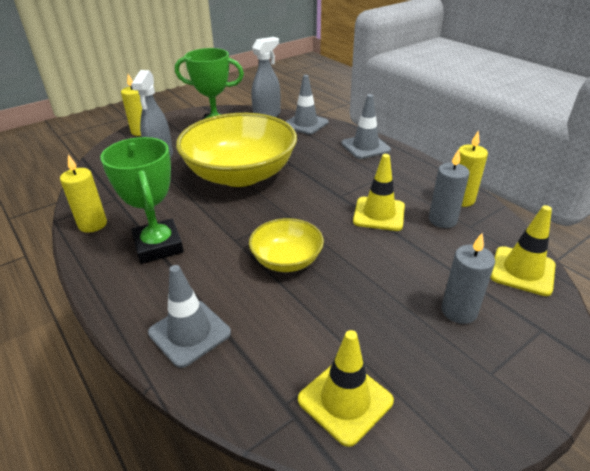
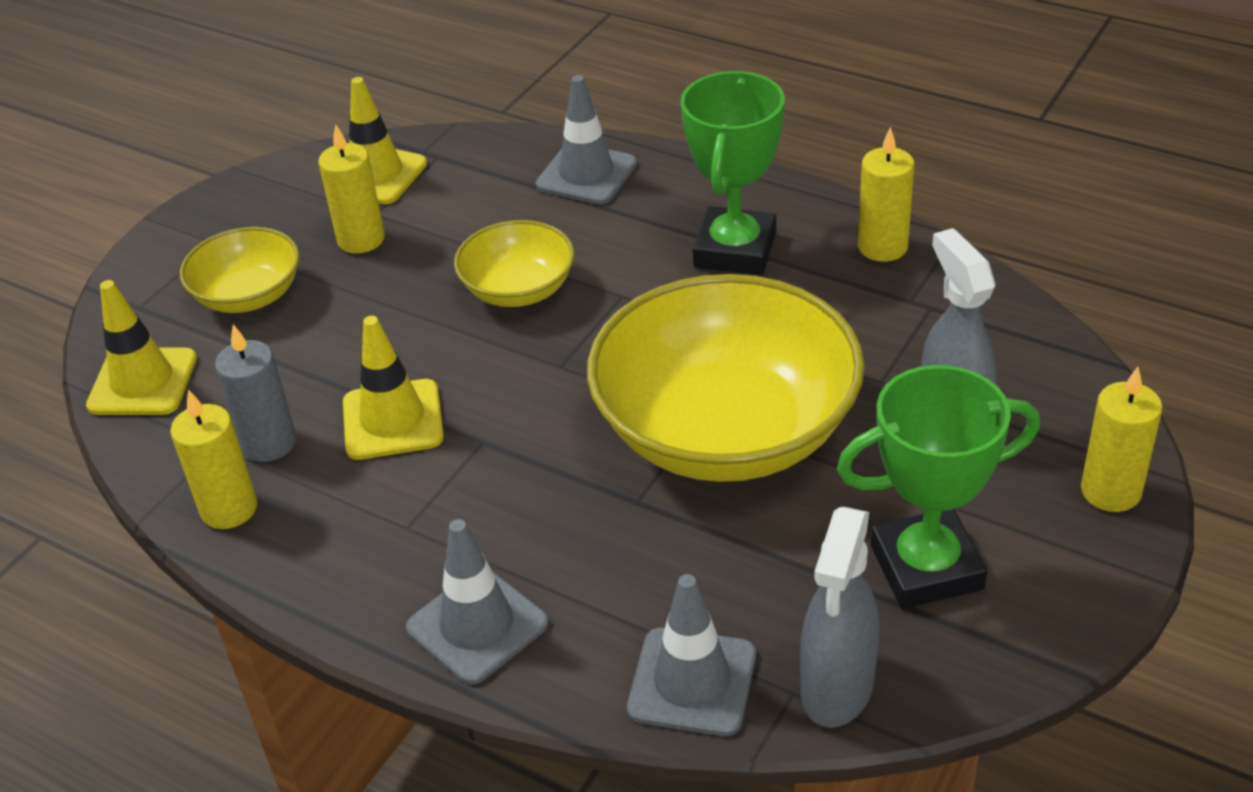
camera: 160 degrees right, 5 degrees up
green trophy [100,137,184,264] -> green trophy turned 60 degrees clockwise [680,71,785,275]
grey candle [441,233,495,324] -> yellow bowl [180,227,300,313]
none -> yellow candle [318,124,385,254]

